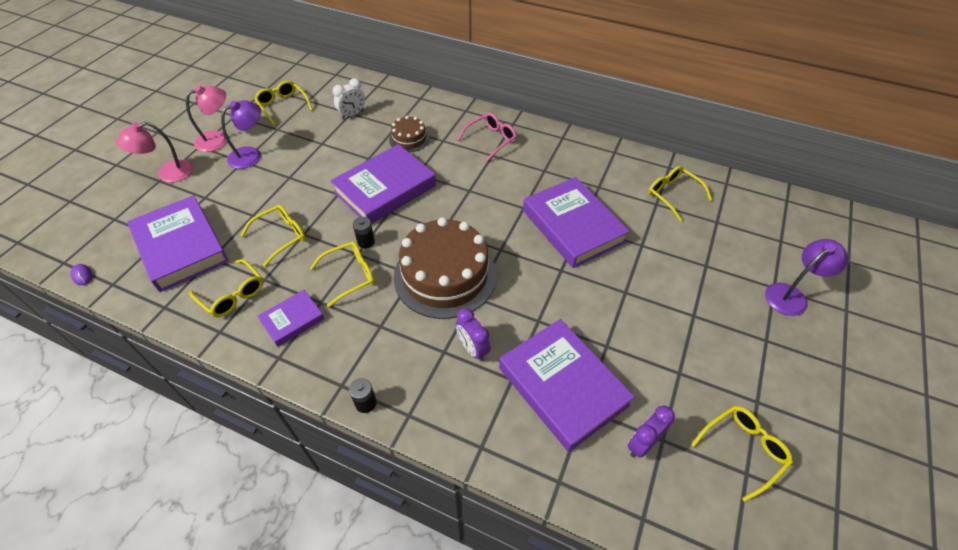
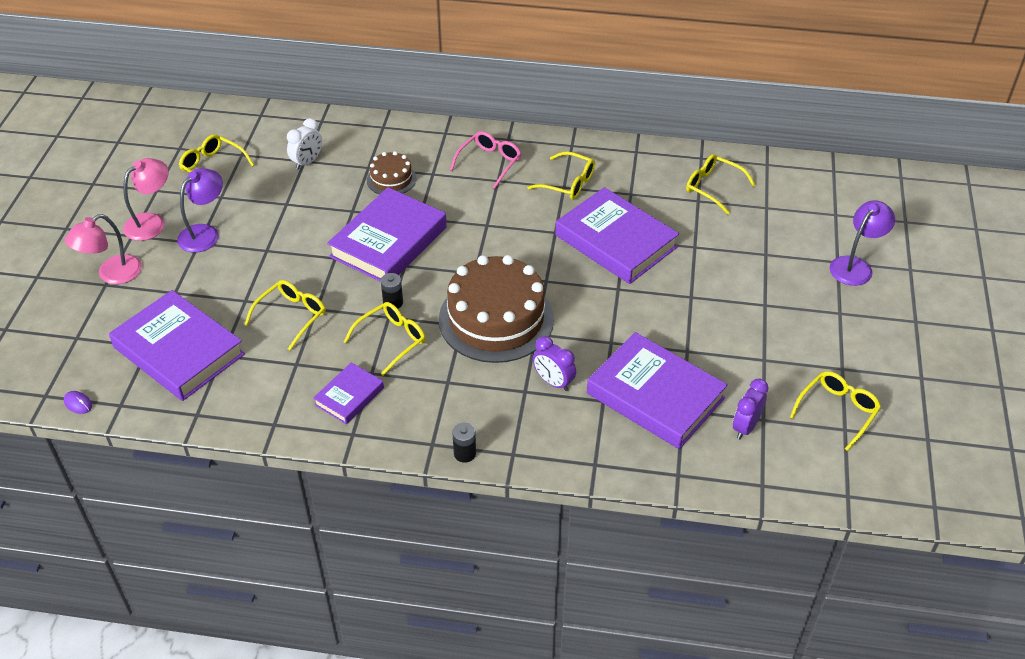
camera: 15 degrees left, 5 degrees down
yellow glasses [189,259,263,317] -> yellow glasses moved to [527,151,595,200]

